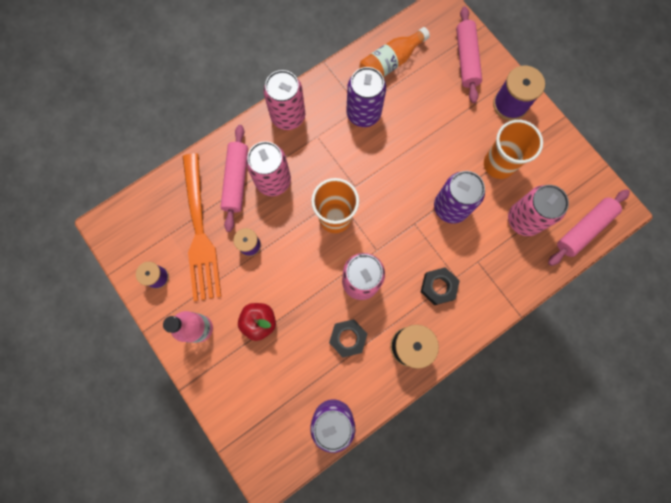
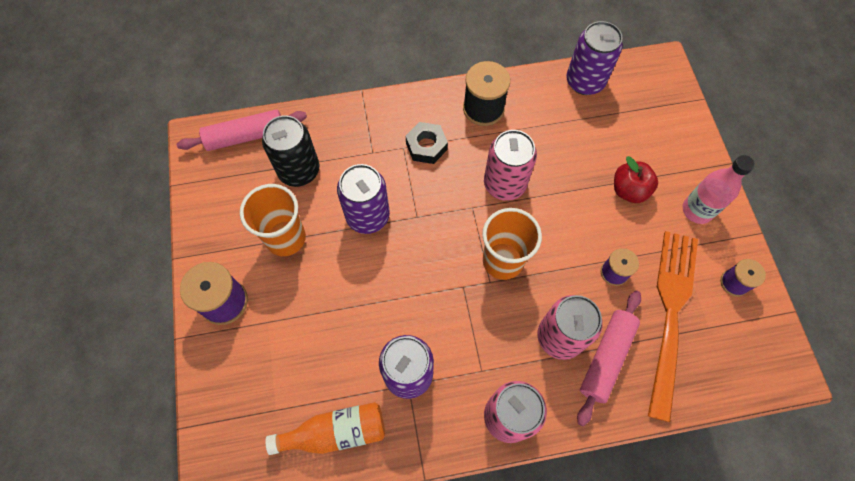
camera: 155 degrees left, 10 degrees down
black nut [329,319,367,357] -> none
pink rolling pin [456,6,482,103] -> none
pink can [508,185,569,236] -> black can [262,115,319,187]

